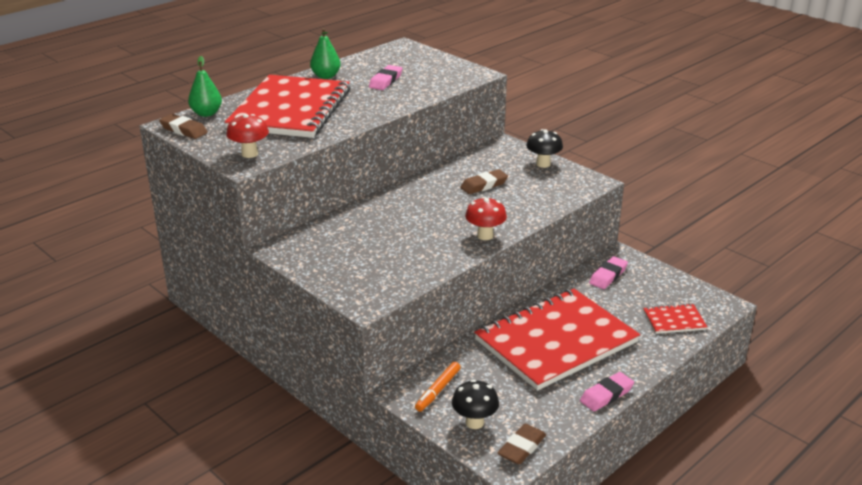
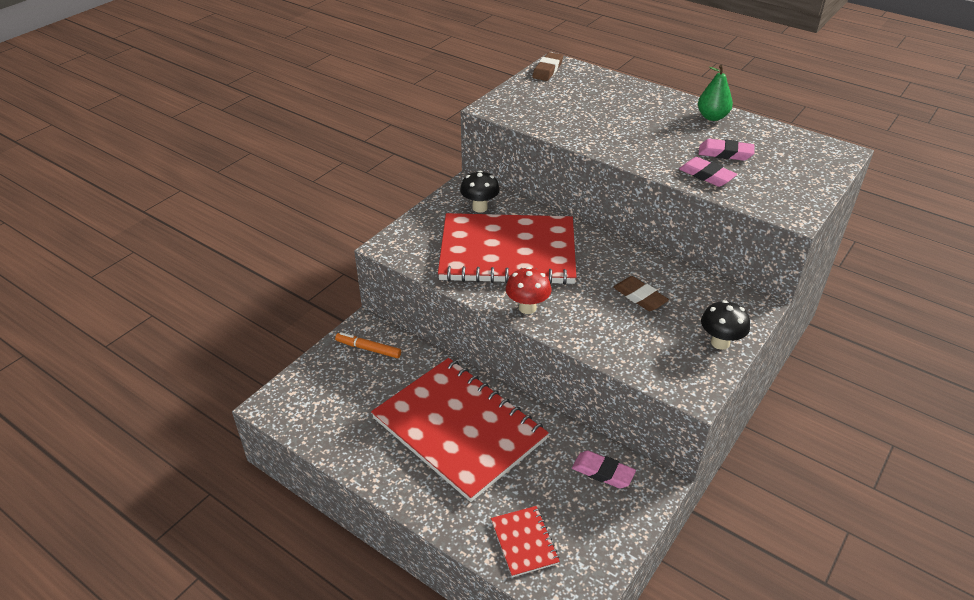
camera: 80 degrees right, 10 degrees up
green pear [188,56,222,117] -> none
red notebook [225,75,350,138] -> red notebook moved to [438,213,576,285]
red mushroom [226,114,269,158] -> none
black mushroom [452,379,499,429] -> black mushroom moved to [460,171,500,212]
brown eraser [497,423,546,465] -> none
pink eraser [580,372,634,411] -> pink eraser moved to [679,157,737,187]

